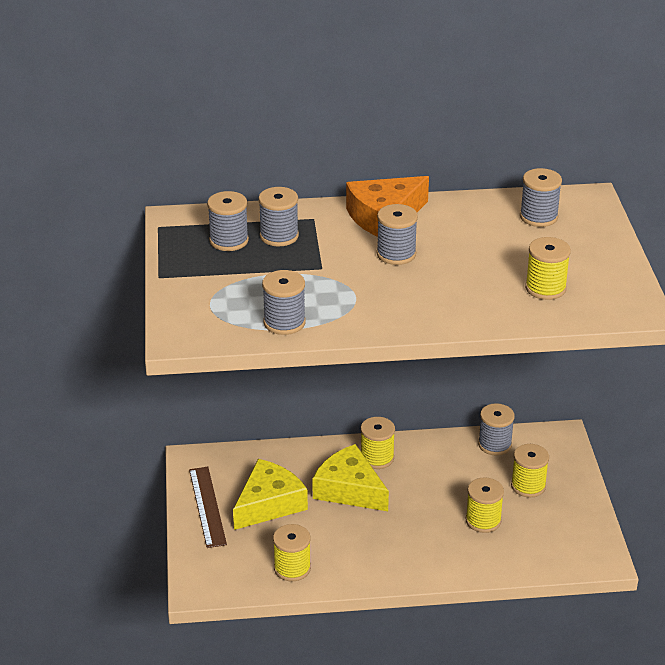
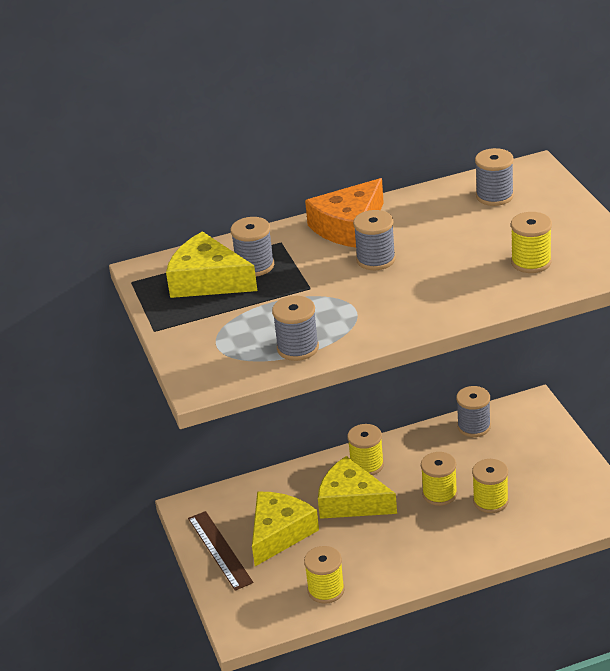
camera: 10 degrees left, 0 degrees up
grey spool [207,191,249,251] -> yellow cheese [166,232,257,298]
yellow spool [511,444,549,497] -> yellow spool moved to [421,452,457,506]

